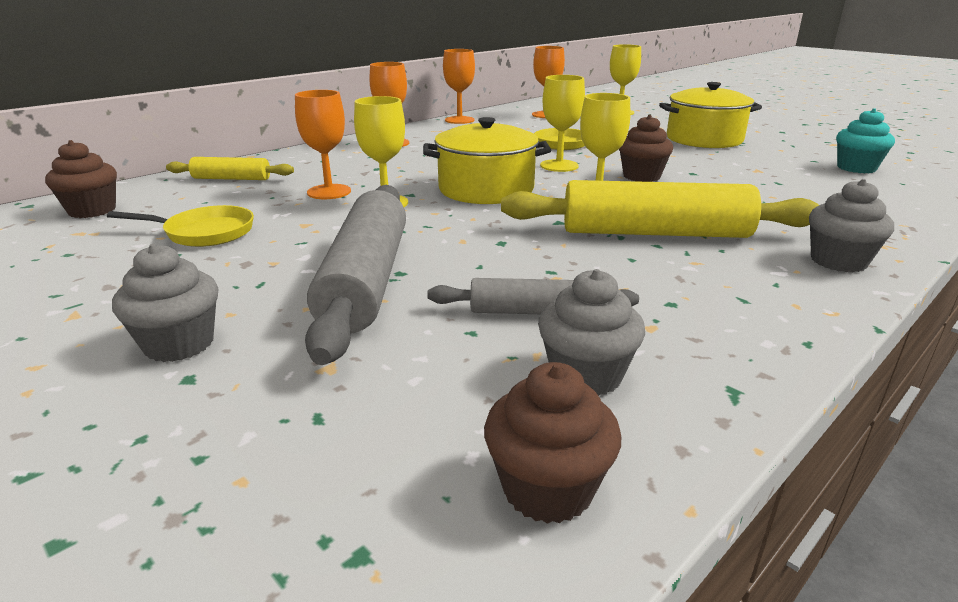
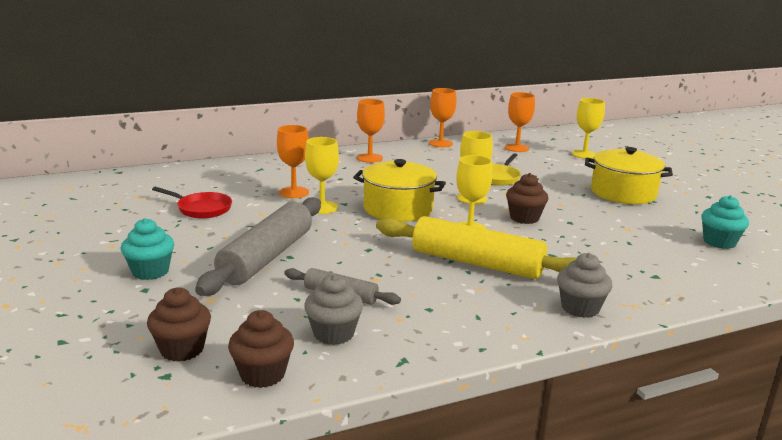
camera: 20 degrees right, 5 degrees down
brown cupcake [45,140,117,218] -> brown cupcake moved to [147,287,211,362]
yellow pan [107,205,254,247] -> red pan [152,187,232,219]
grey cupcake [112,244,218,362] -> turquoise cupcake [121,218,174,280]
yellow rolling pin [166,157,294,180] -> none

